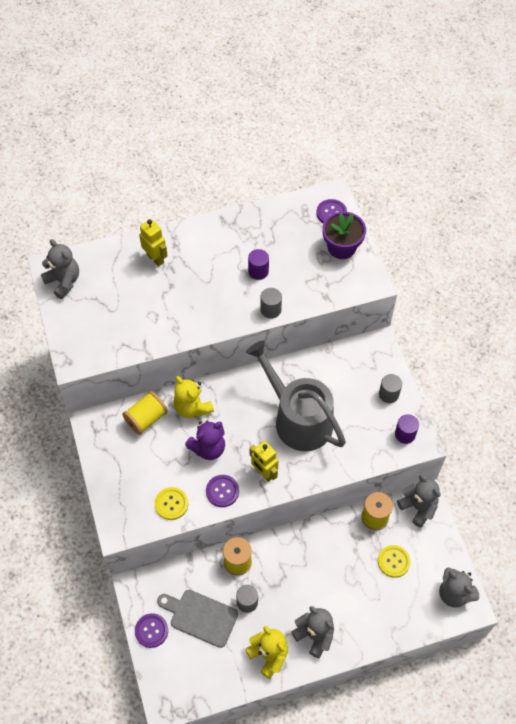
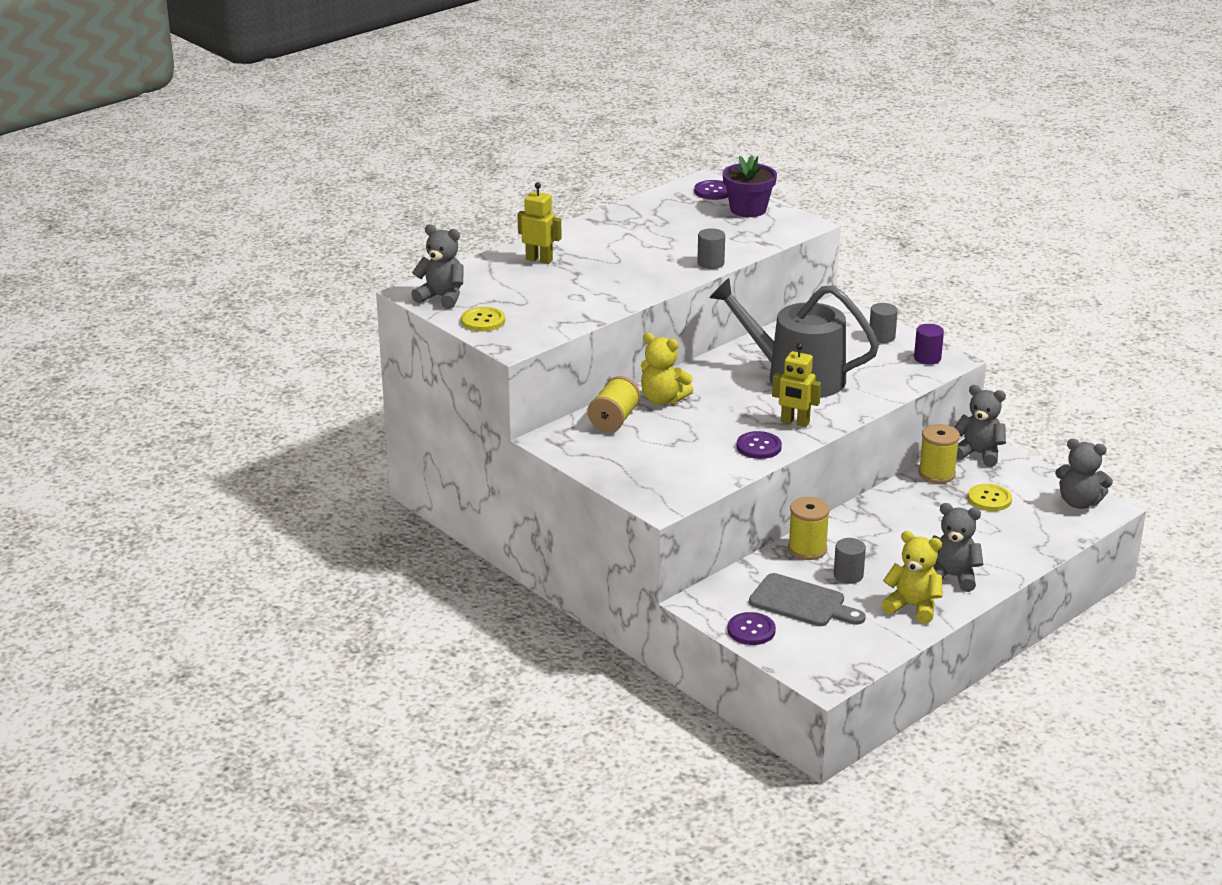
camera: 25 degrees left, 30 degrees down
yellow button [155,487,188,520] -> yellow button moved to [461,307,505,332]
grey cutting board [157,590,238,648] -> grey cutting board turned 150 degrees counterclockwise [749,573,866,626]
purple teddy bear [185,421,225,460] -> none
purple cylinder [248,249,269,280] -> none

